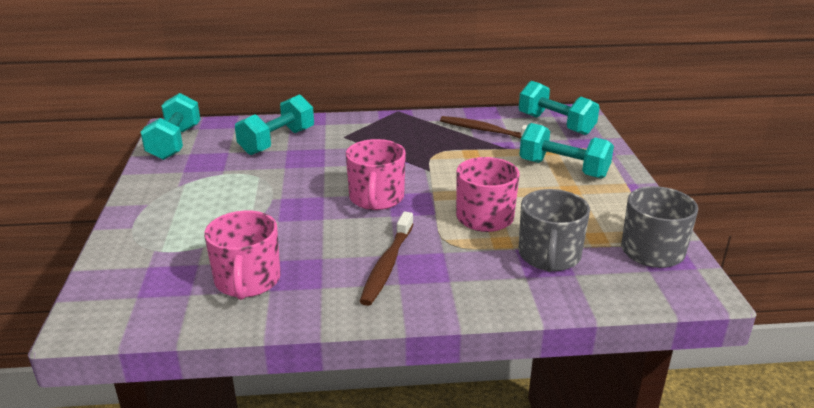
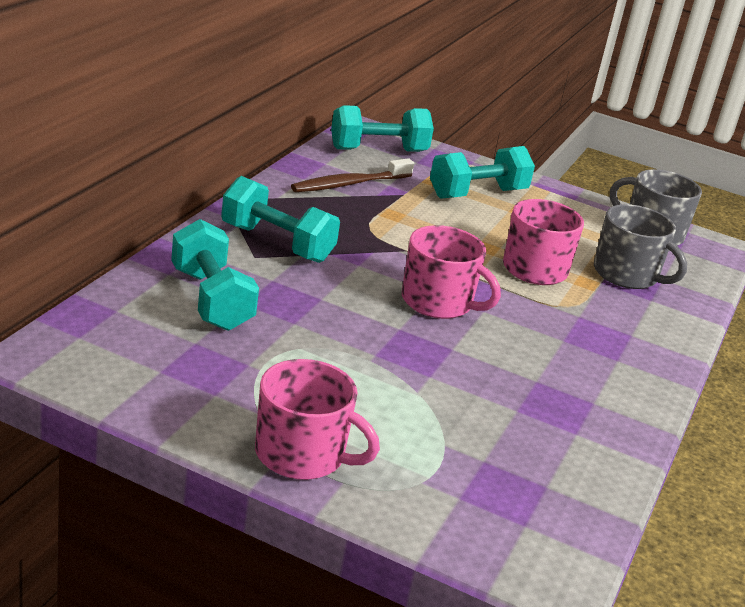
camera: 65 degrees left, 0 degrees up
turquoise dumbbell [141,93,200,160] -> turquoise dumbbell moved to [221,176,340,263]
pink mug [204,210,281,300] -> pink mug moved to [255,359,380,480]
brown toothbrush [359,212,413,306] -> none

